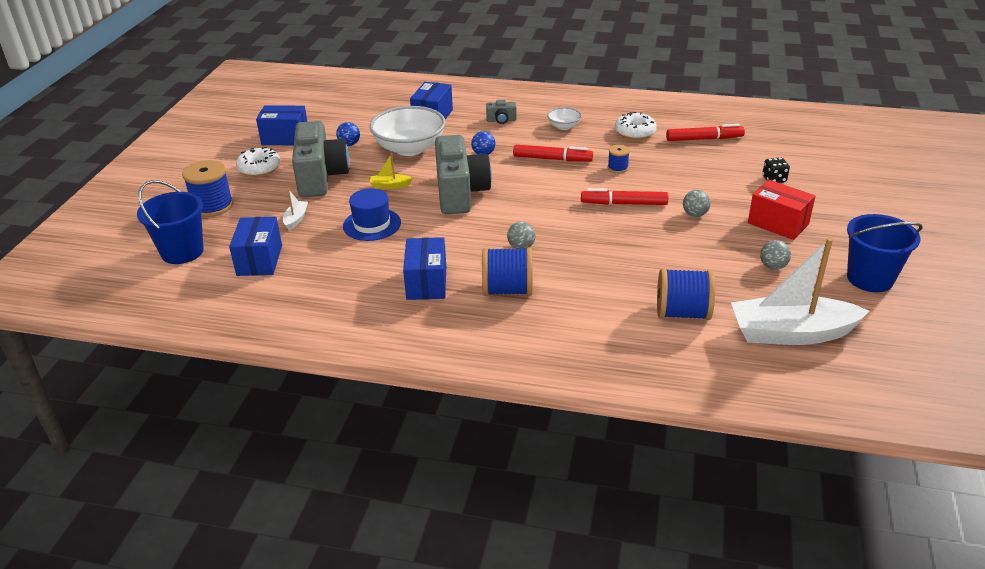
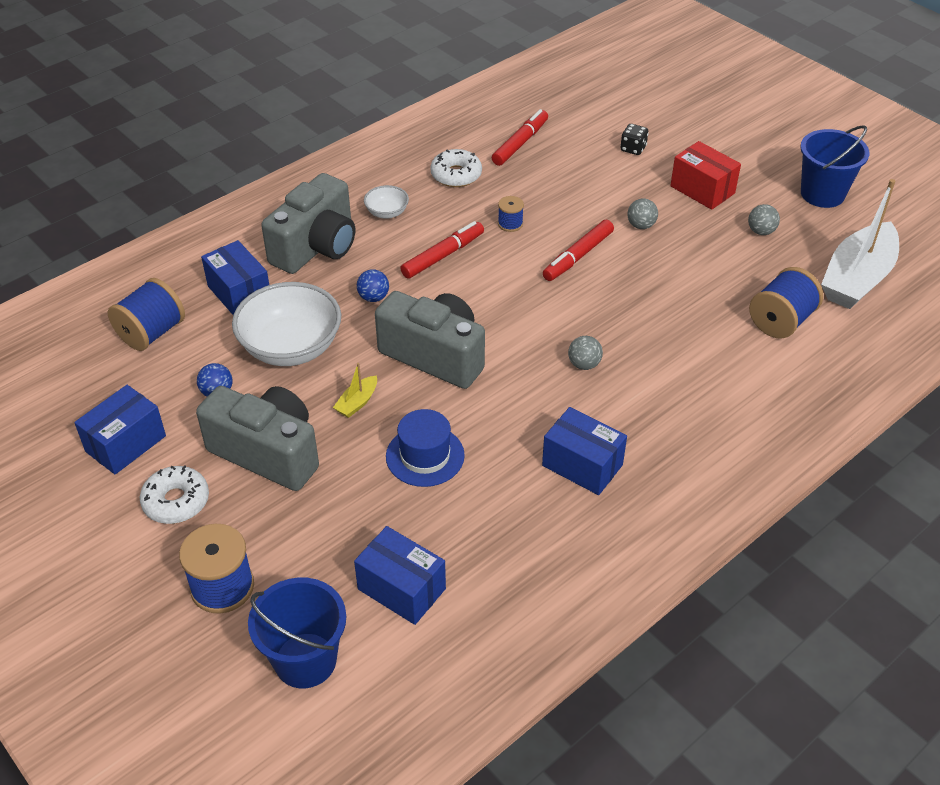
camera: 55 degrees left, 10 degrees up
white boat [283,189,308,230] -> none
blue spool [482,247,533,296] -> blue spool moved to [108,278,185,351]
grey camera [486,100,517,124] -> grey camera [261,173,355,274], size x2.40
red box [748,180,815,240] -> red box turned 60 degrees clockwise [670,141,741,210]

